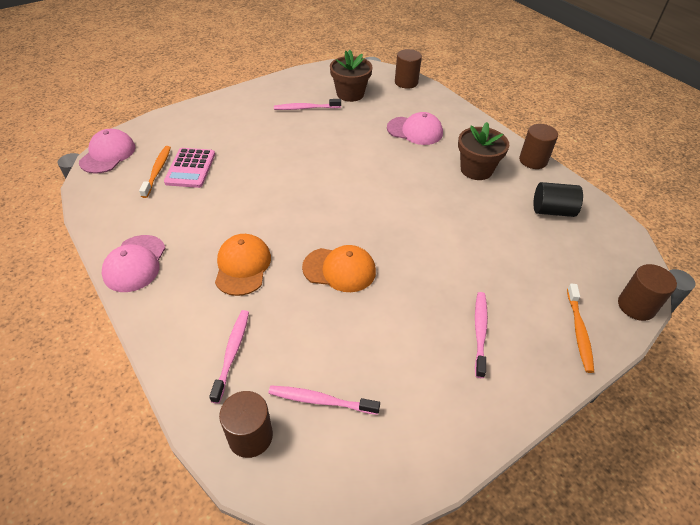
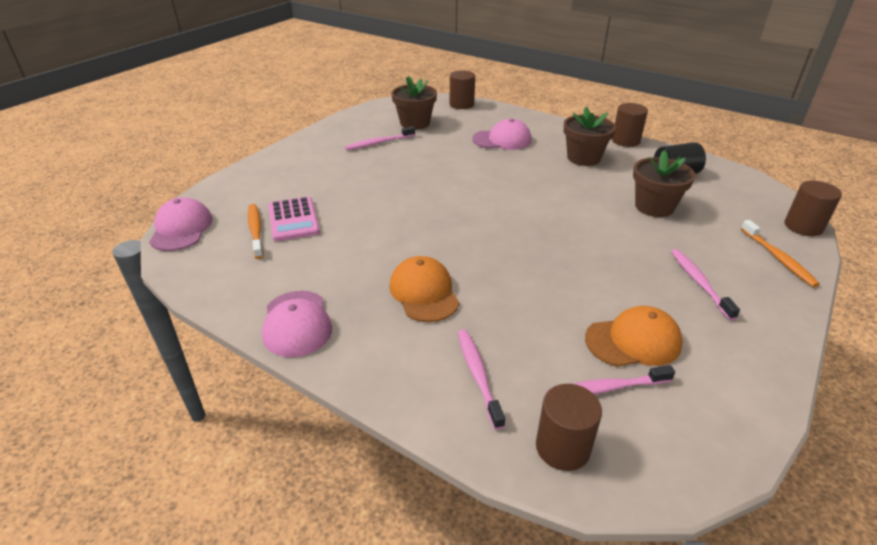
camera: 20 degrees left, 10 degrees down
orange cap [302,245,376,292] -> orange cap moved to [585,306,683,367]
none -> brown flower pot [633,150,695,217]

